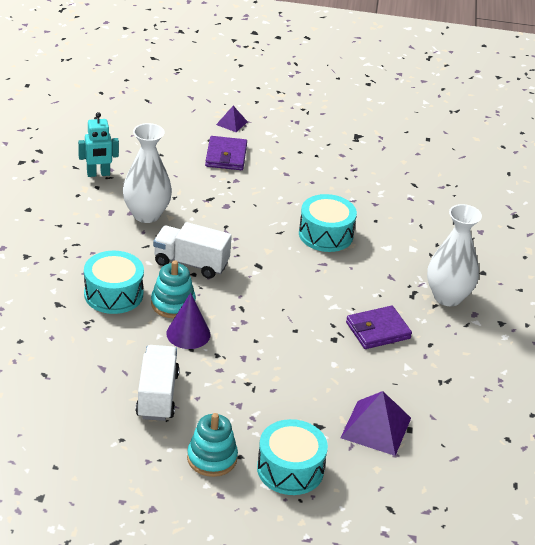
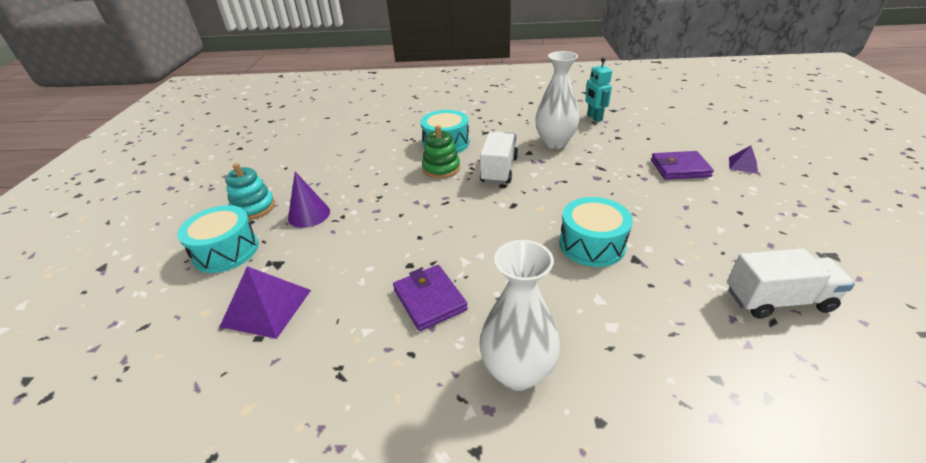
camera: 90 degrees right, 0 degrees up
white truck [136,345,179,421] -> white truck moved to [727,248,855,319]
turquoise stacking toy [151,260,196,318] -> green stacking toy [422,125,460,179]
purple cone [166,293,210,349] -> purple cone moved to [288,171,330,228]

